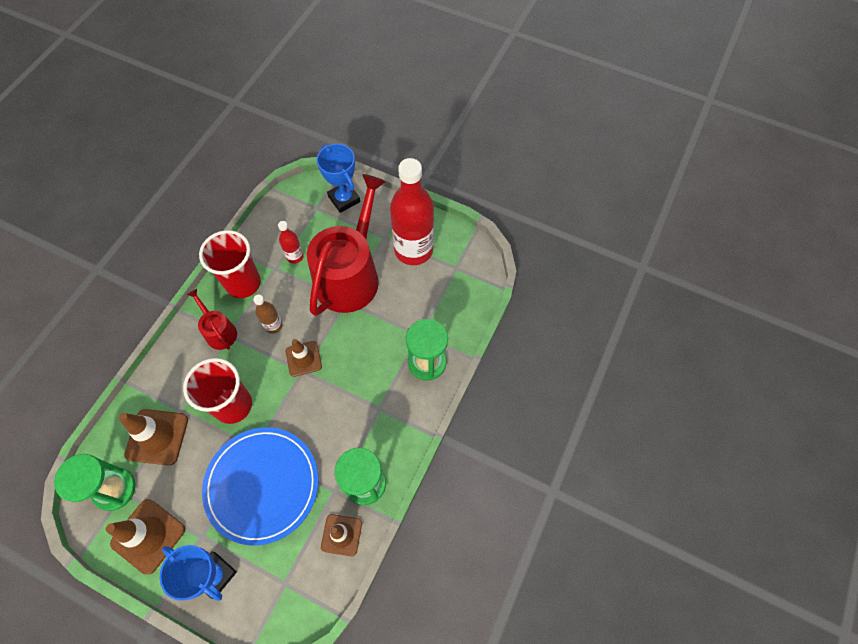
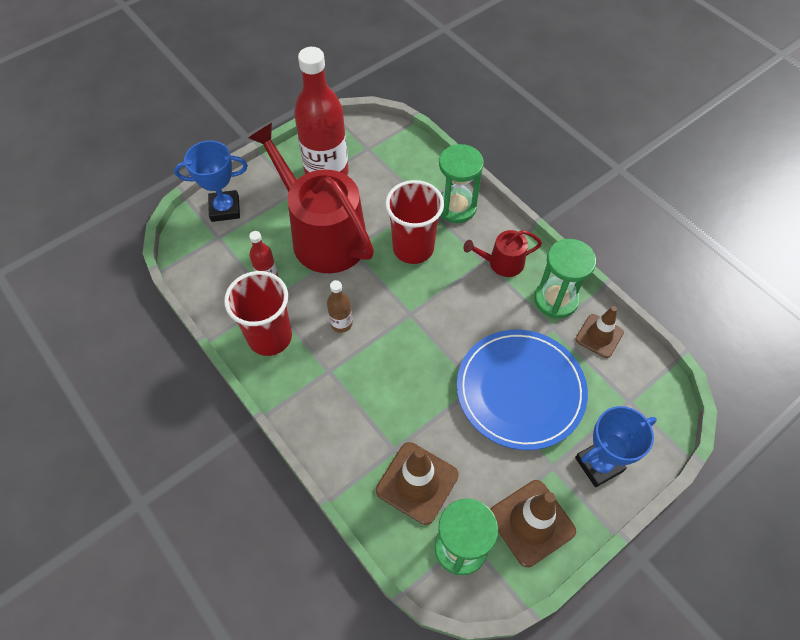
camera: 65 degrees left, 5 degrees down
red cup [183,358,252,424] -> red cup moved to [385,180,444,264]
red watering can [187,289,237,350] -> red watering can moved to [463,230,542,277]
brown traffic cone [285,339,322,377] -> none

